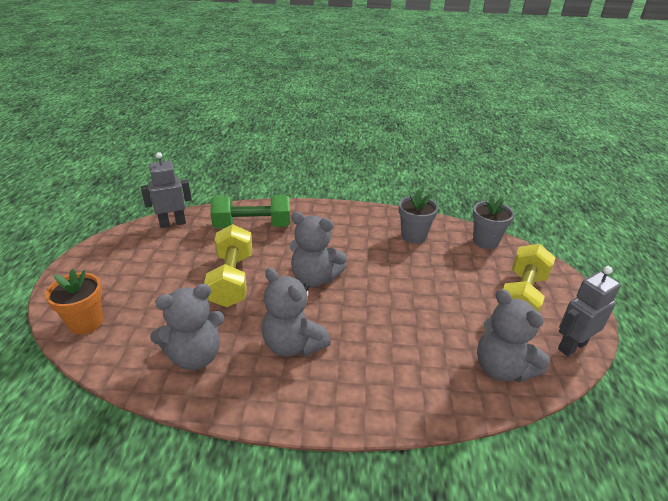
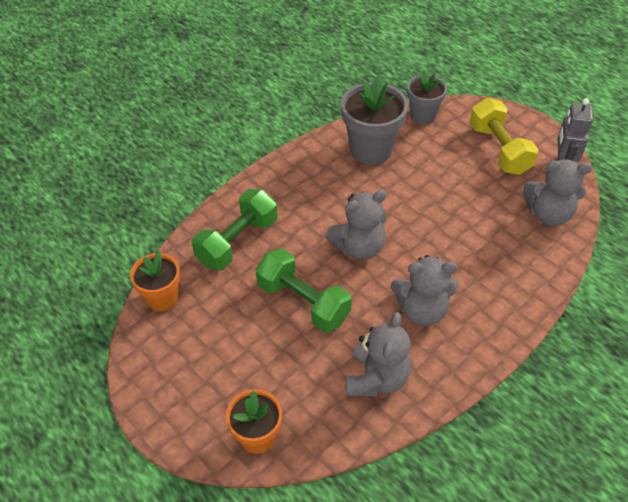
camera: 45 degrees left, 15 degrees up
grey robot [141,152,192,228] -> orange flower pot [130,251,180,311]
yellow dumbbell [204,224,252,307] -> green dumbbell [255,249,352,332]
grey flower pot [399,190,438,243] -> grey flower pot [341,75,408,165], size x1.58

